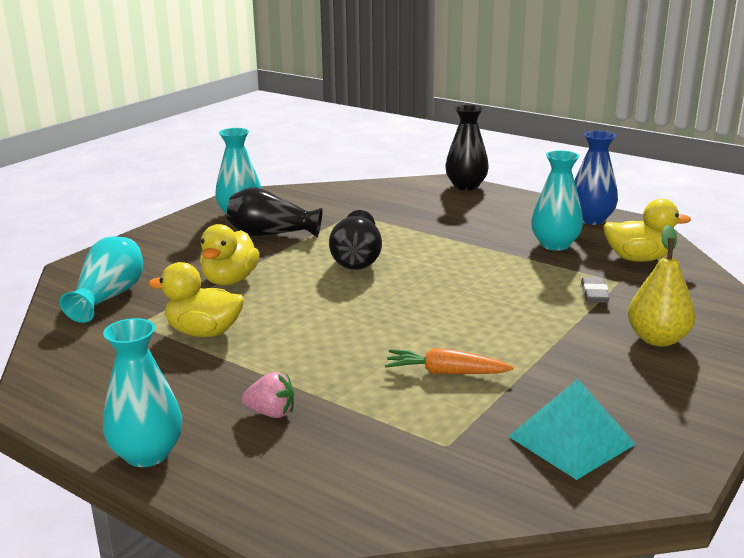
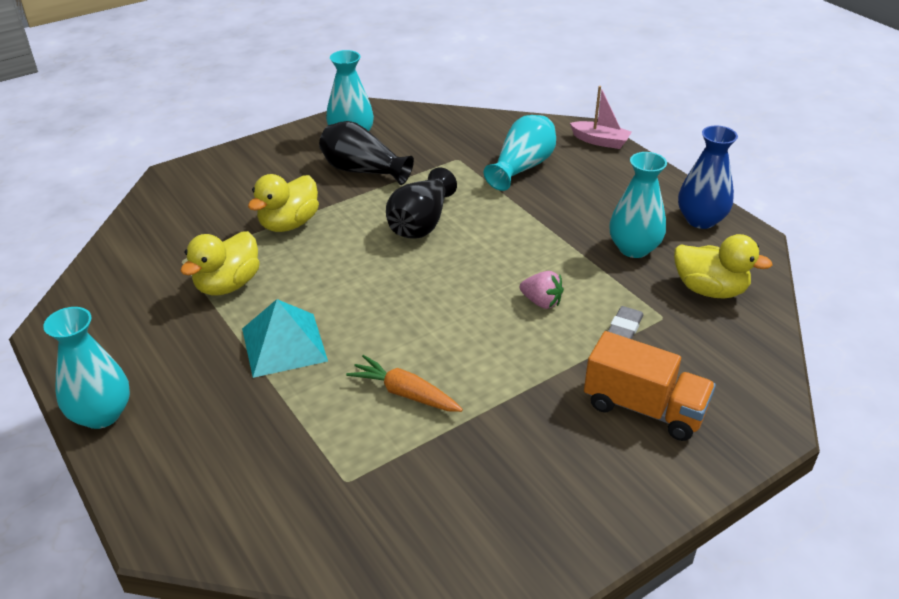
camera: 20 degrees right, 15 degrees up
turquoise vase [60,236,143,323] -> turquoise vase moved to [484,115,556,191]
yellow duck [148,262,244,337] -> yellow duck turned 90 degrees counterclockwise [181,231,260,296]
pink strawberry [241,372,294,418] -> pink strawberry moved to [520,271,564,309]
black vase [445,105,489,190] -> pink boat [570,86,632,149]
turquoise pyramid [508,379,636,480] -> turquoise pyramid moved to [242,299,328,378]
yellow pear [628,225,695,347] -> orange truck [584,331,716,441]

